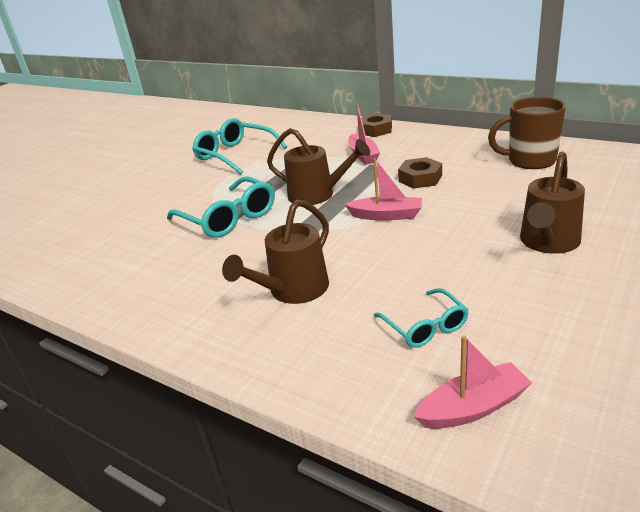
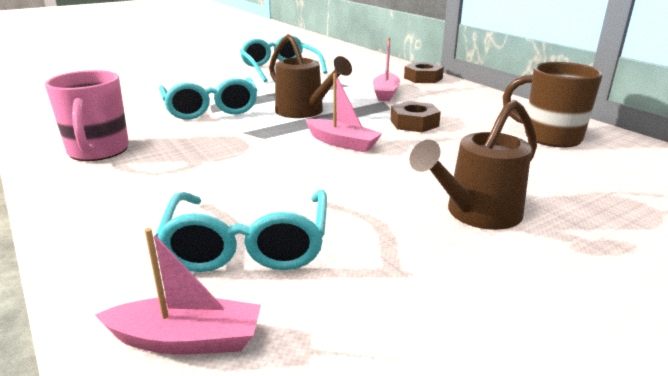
camera: 20 degrees right, 5 degrees down
brown watering can [222,199,329,304] -> none
turquoise glasses [374,288,469,348] -> turquoise glasses [156,190,327,272], size x1.70
none -> pink mug [45,70,129,161]

